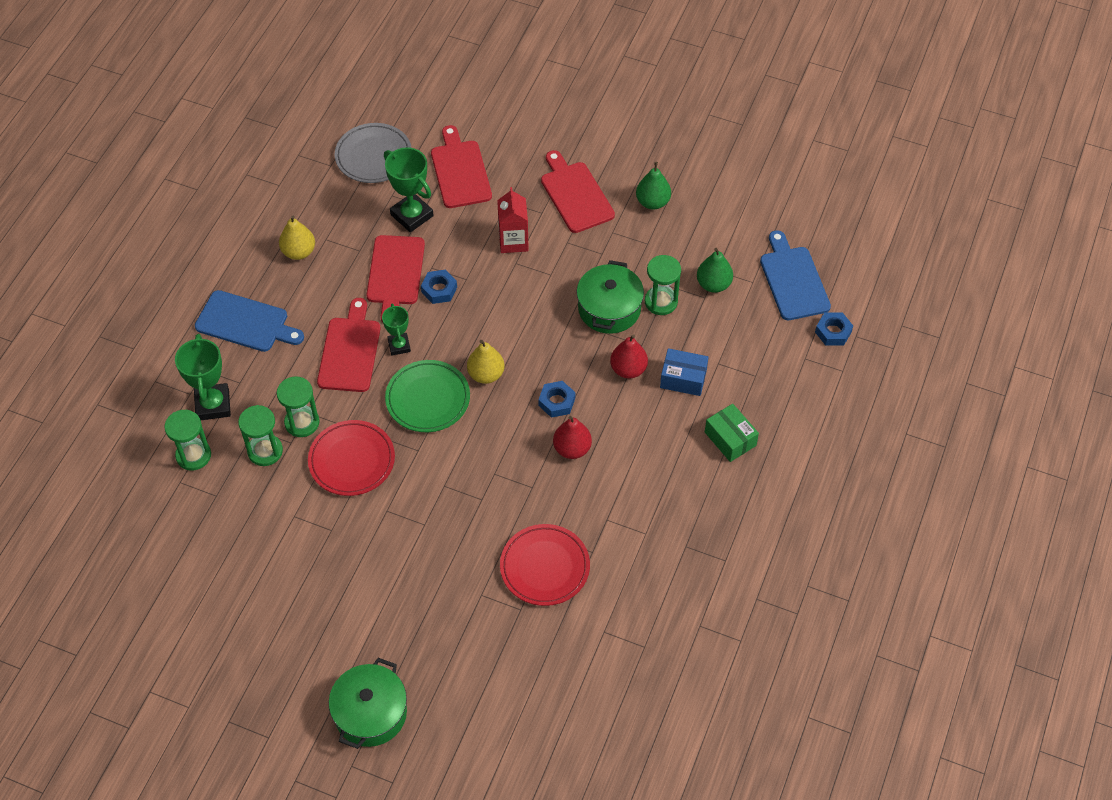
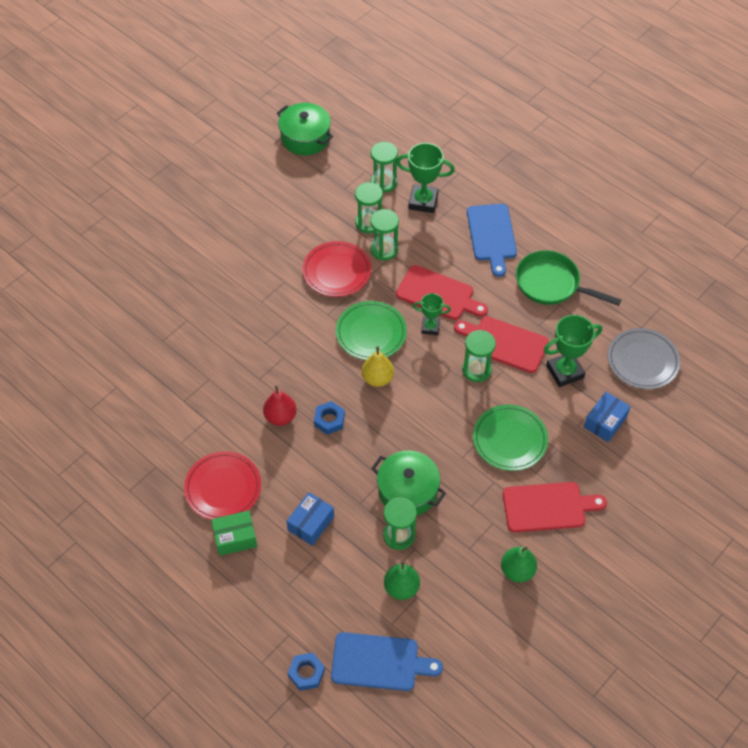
camera: 110 degrees right, 0 degrees up
blue cutting board [195,290,304,352] -> blue cutting board turned 45 degrees counterclockwise [467,204,517,277]
yellow pear [279,216,315,260] -> green pan [516,250,621,306]
green pot [329,658,407,749] -> green pot moved to [277,103,333,155]
blue nut [421,270,457,304] -> green hourglass [462,330,496,382]
red cutting board [431,125,492,208] -> blue box [584,392,631,442]
red carton [497,187,529,253] -> green plate [473,405,548,471]
red plate [500,524,590,606] -> red plate moved to [184,451,261,520]
red pear [610,335,648,379] -> none

